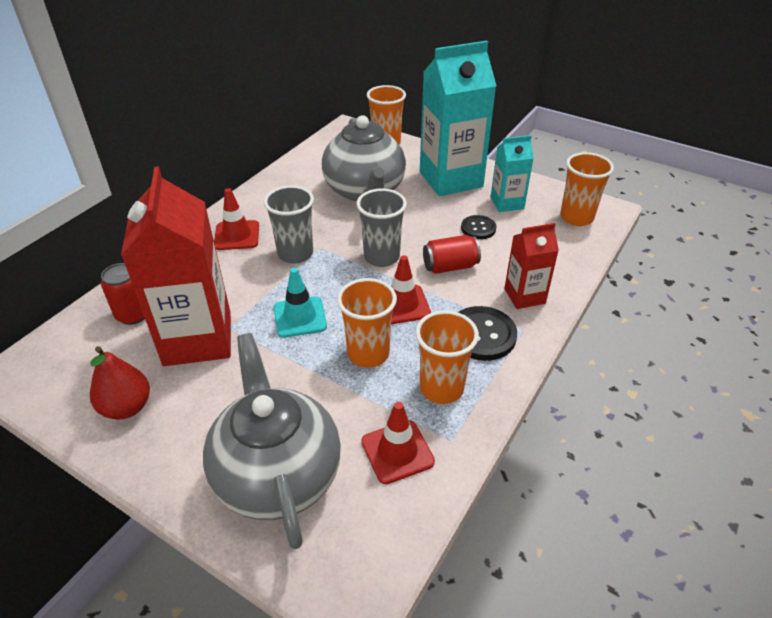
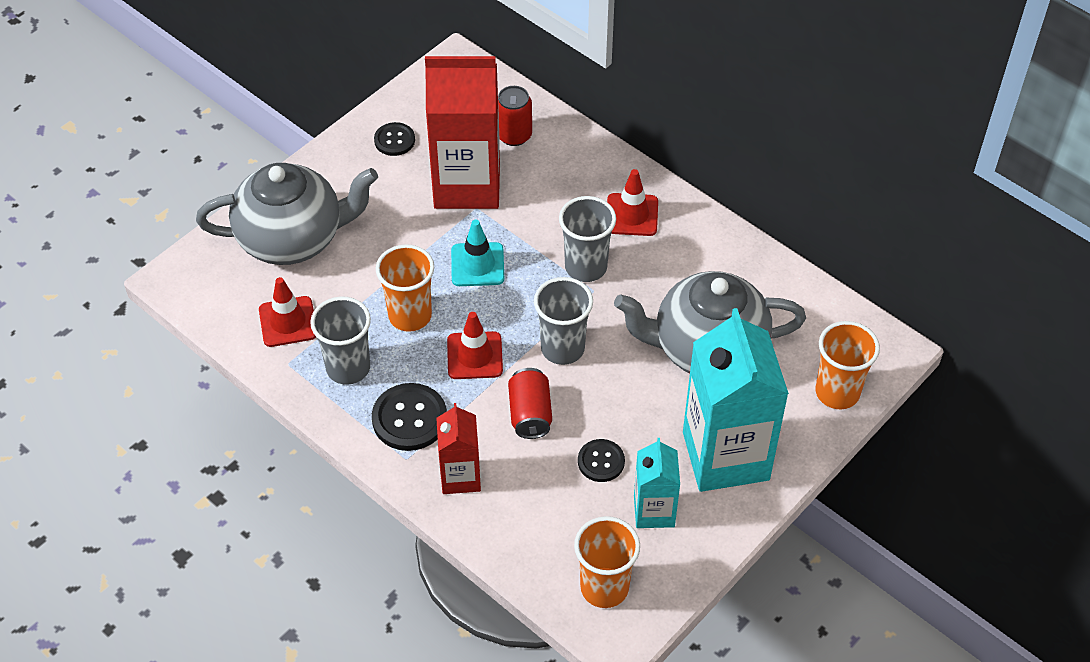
camera: 100 degrees right, 10 degrees up
red pear [90,346,150,420] -> black button [374,122,415,156]
orange cup [415,310,479,404] -> grey cup [310,296,371,385]

